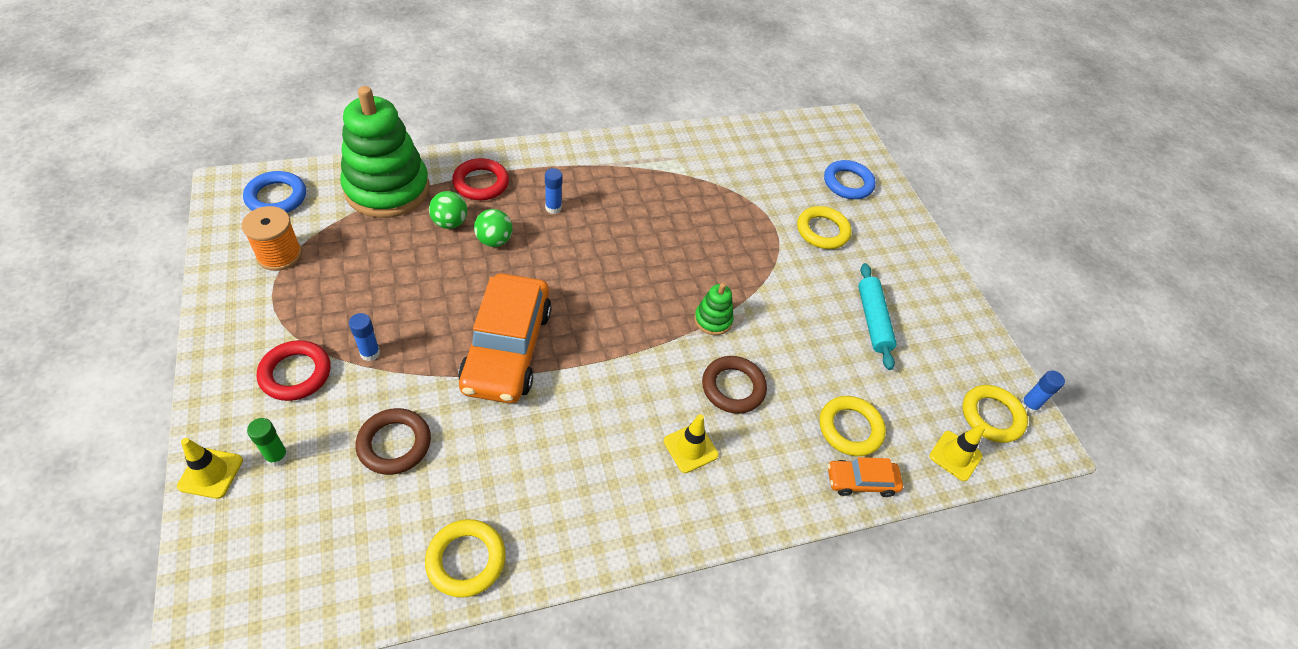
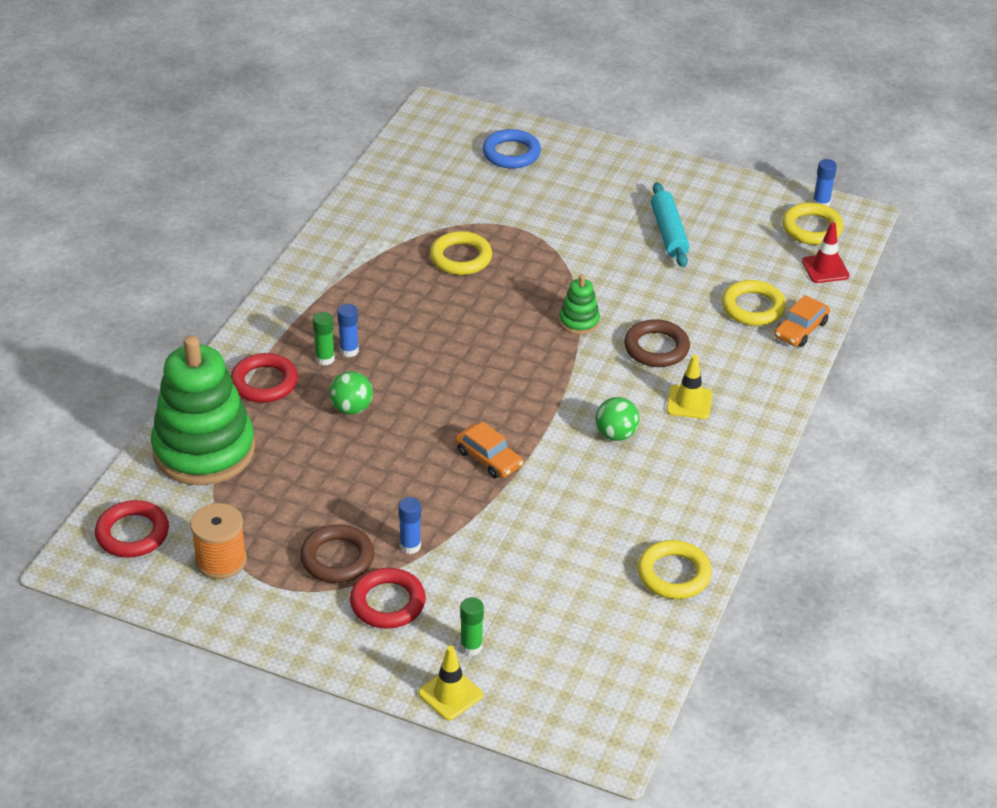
camera: 45 degrees left, 10 degrees down
blue ring [243,171,306,213] -> red ring [95,500,169,557]
brown ring [356,408,431,475] -> brown ring moved to [300,525,374,583]
green ball [429,191,467,229] -> green ball moved to [596,397,640,441]
orange car [458,273,552,403] -> orange car [455,422,523,479], size x0.47
yellow ring [797,206,852,249] -> yellow ring moved to [430,231,492,275]
turquoise rolling pin [858,263,897,370] -> turquoise rolling pin turned 45 degrees clockwise [651,182,689,267]
yellow traffic cone [929,424,986,481] -> red traffic cone [802,222,850,283]
none -> green glue stick [313,312,335,365]

